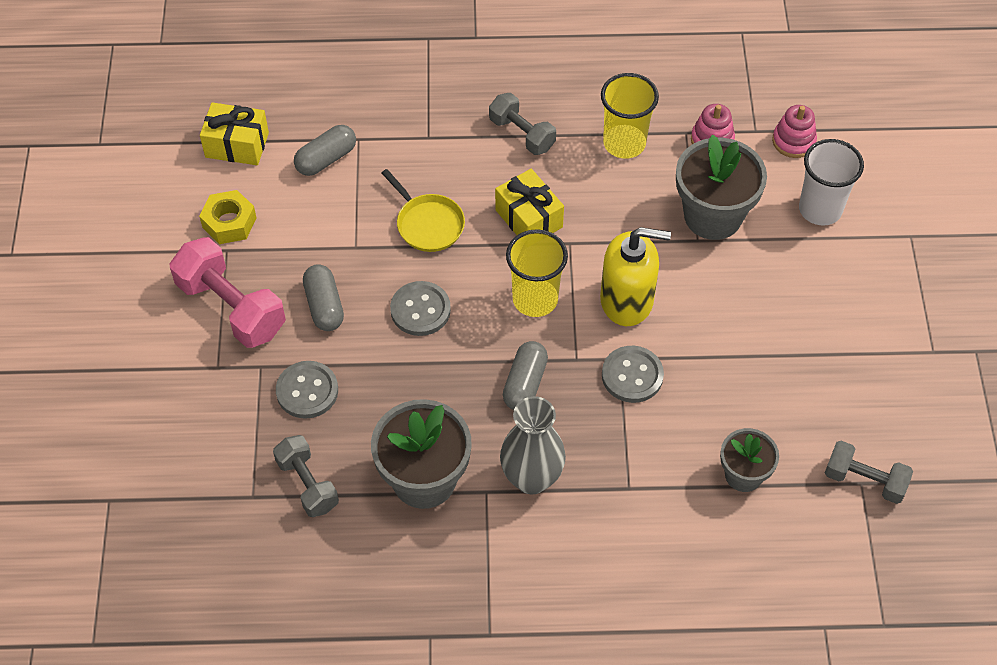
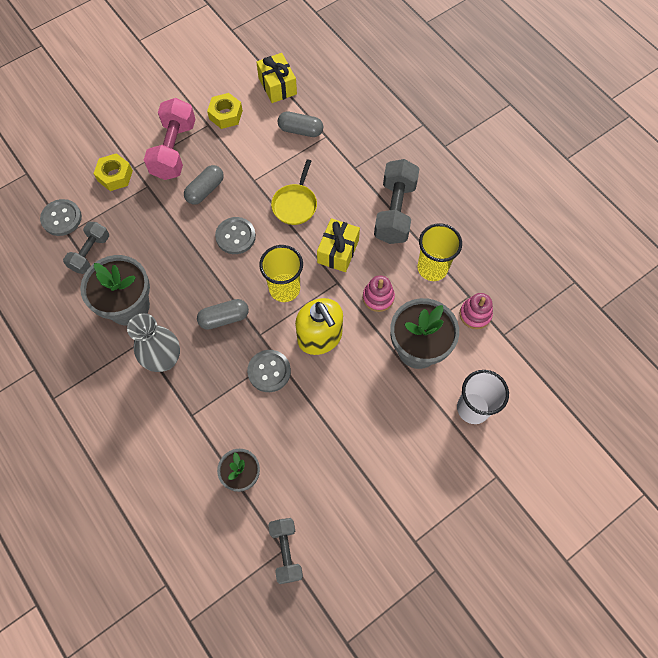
camera: 55 degrees right, 10 degrees up
grey button [276,361,338,419] -> grey button moved to [40,199,82,236]
grey dumbbell [489,93,556,155] -> grey dumbbell [374,159,420,244], size x1.60
pink stacking toy [772,105,817,158] -> pink stacking toy moved to [363,275,395,312]
none -> yellow nut [93,153,133,191]

